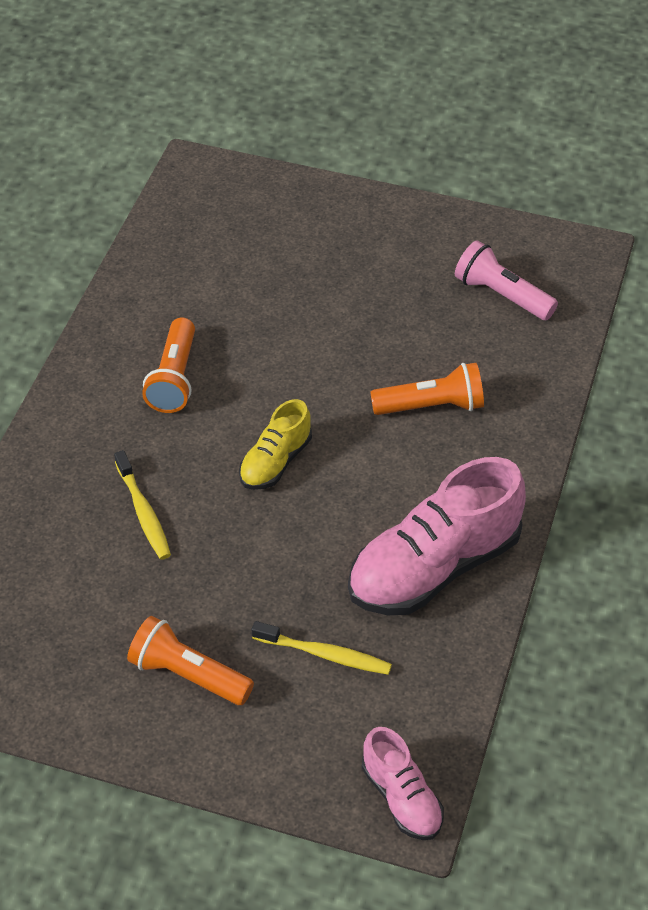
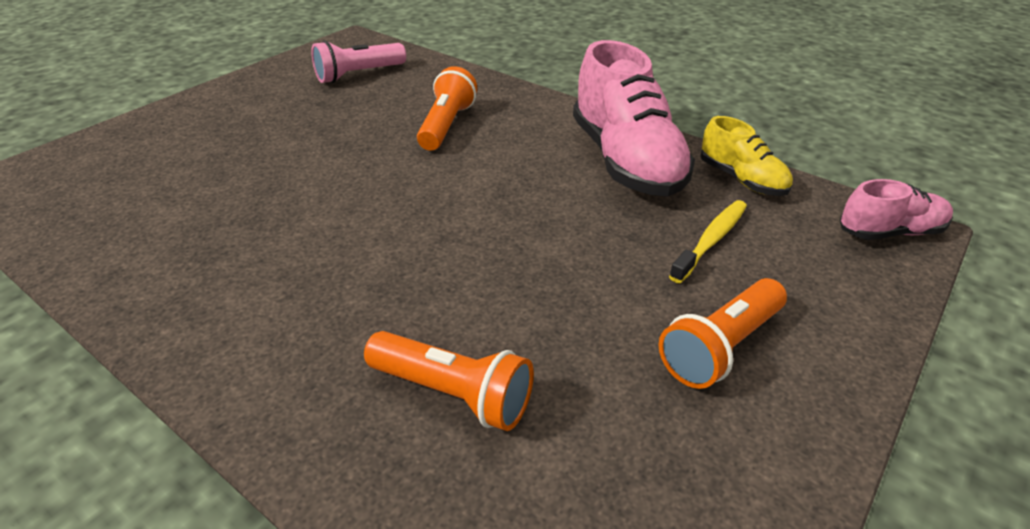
camera: 70 degrees left, 10 degrees down
yellow toothbrush [114,450,171,560] -> none
orange flashlight [142,318,195,413] -> orange flashlight moved to [364,331,534,431]
yellow shoe [239,399,312,490] -> yellow shoe moved to [700,116,793,196]

